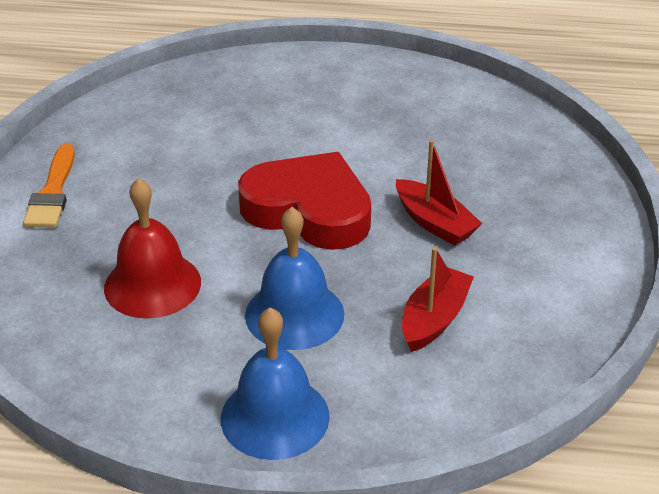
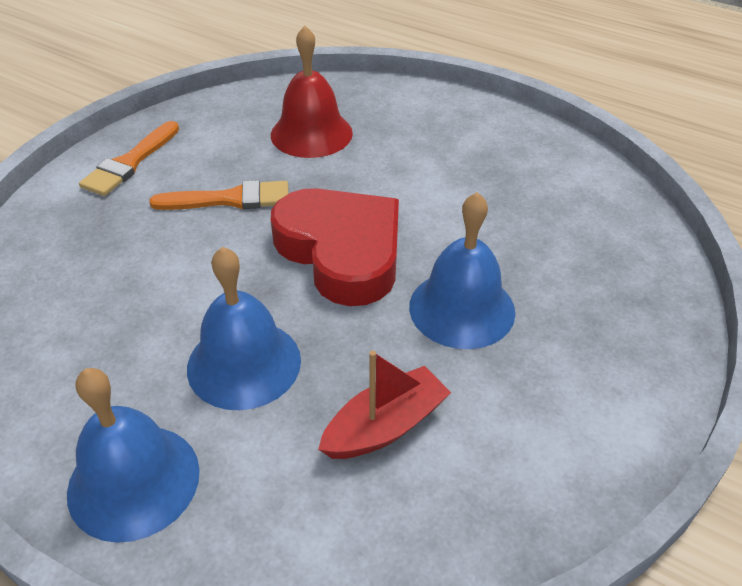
camera: 25 degrees right, 5 degrees up
red bell [104,178,201,319] -> red bell moved to [271,26,353,158]
red boat [396,140,483,246] -> blue bell [409,192,515,349]
none -> orange brush [149,180,289,210]

